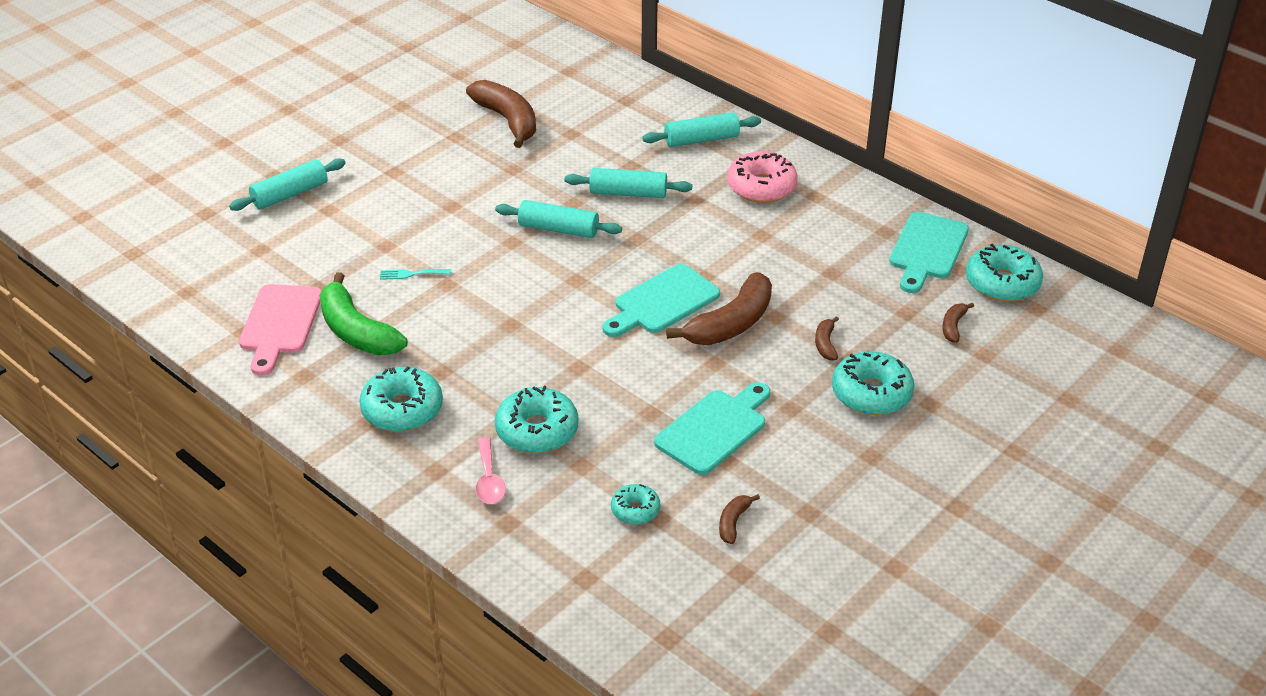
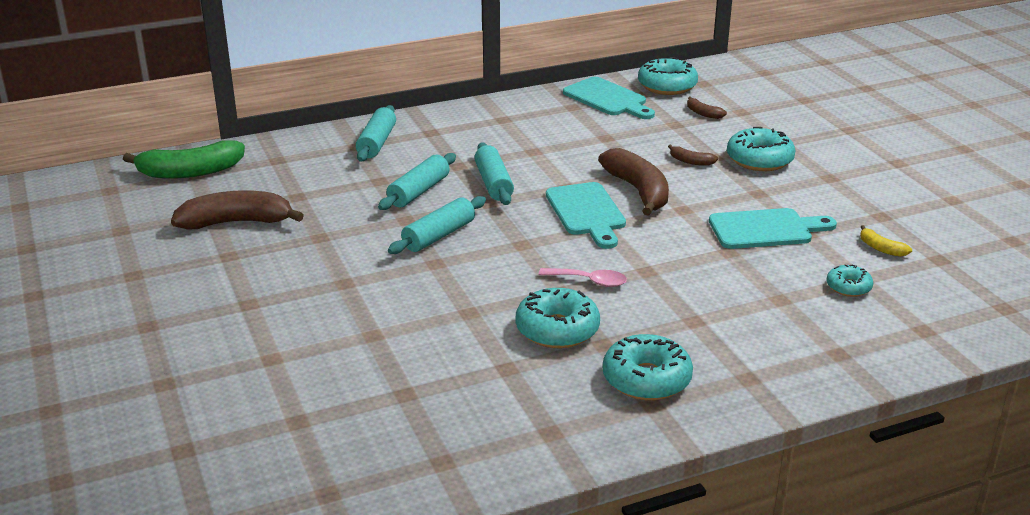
camera: 65 degrees left, 10 degrees down
turquoise rolling pin [229,158,346,211] -> turquoise rolling pin moved to [474,142,514,205]
pink cutting board [239,284,322,376] -> none
green banana [320,272,408,356] -> green banana moved to [123,140,245,179]
turquoise fork [380,269,451,280] -> none
pink spoon [476,437,506,504] -> pink spoon moved to [539,268,627,287]
turquoise donut [495,386,578,453] -> turquoise donut moved to [516,288,600,348]
turquoise cutting board [654,382,770,475] -> turquoise cutting board turned 105 degrees clockwise [709,208,837,249]
brown banana [719,494,760,544] -> yellow banana [860,225,912,257]
pink donut [727,151,798,203] -> none

